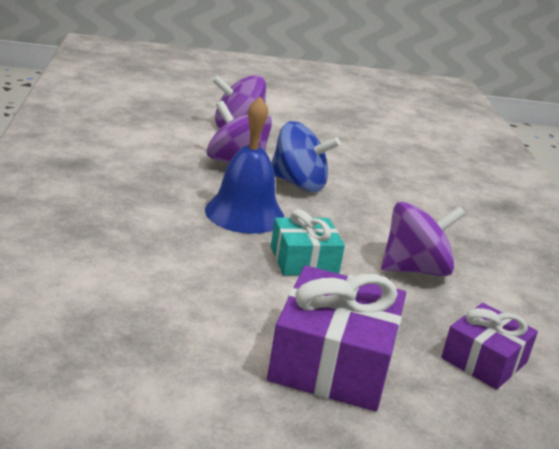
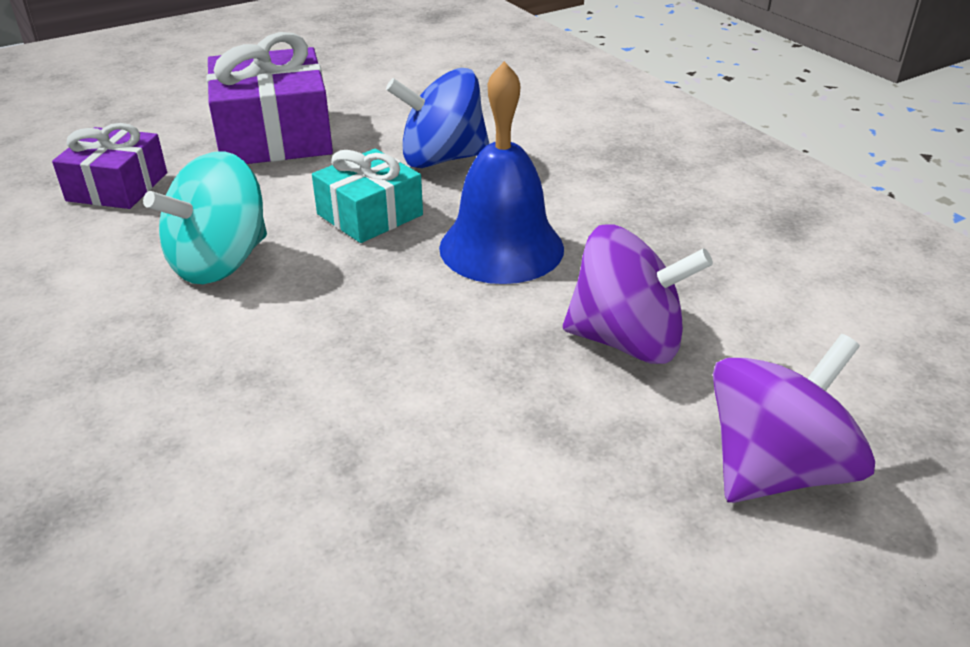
camera: 155 degrees right, 10 degrees up
blue spinning top [271,121,341,192] -> blue spinning top moved to [386,68,489,168]
purple spinning top [381,202,466,276] -> turquoise spinning top [143,151,267,284]

